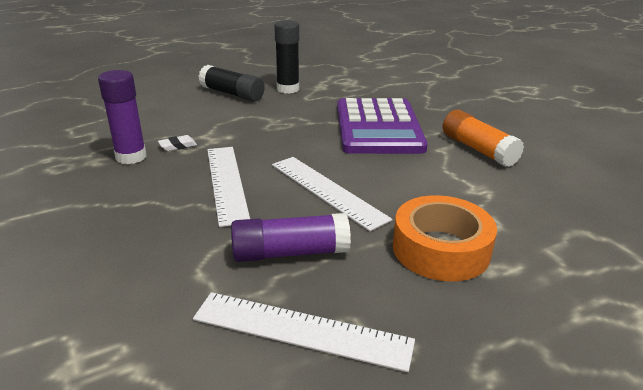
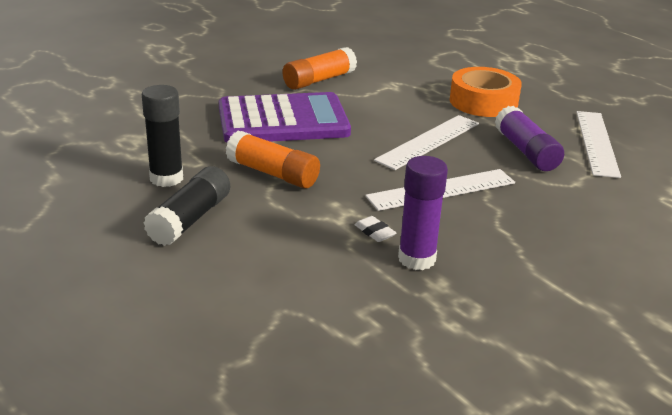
camera: 100 degrees left, 0 degrees up
none -> orange glue stick [226,131,320,188]

